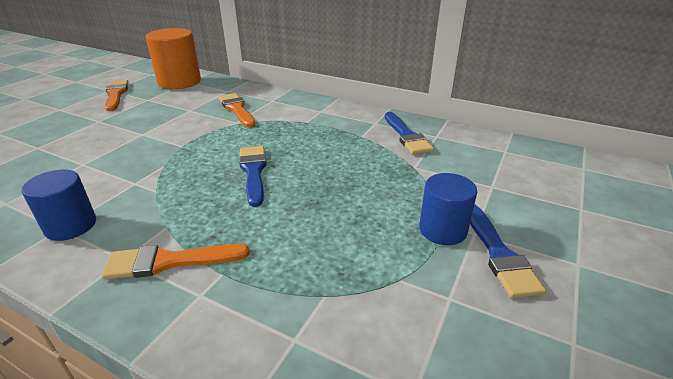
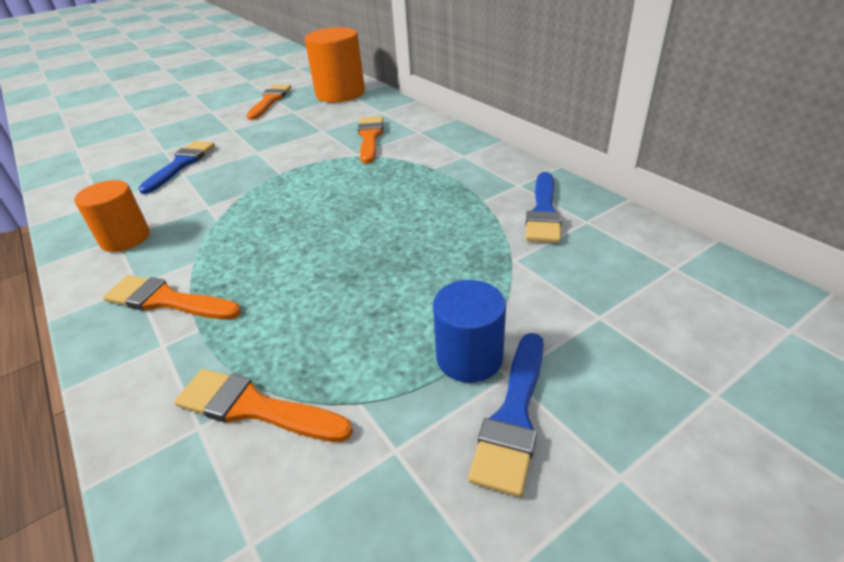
camera: 30 degrees right, 5 degrees up
blue cylinder [22,170,96,241] -> orange cylinder [74,180,150,252]
blue brush [239,146,267,207] -> blue brush moved to [138,141,215,194]
none -> orange brush [174,369,353,442]

